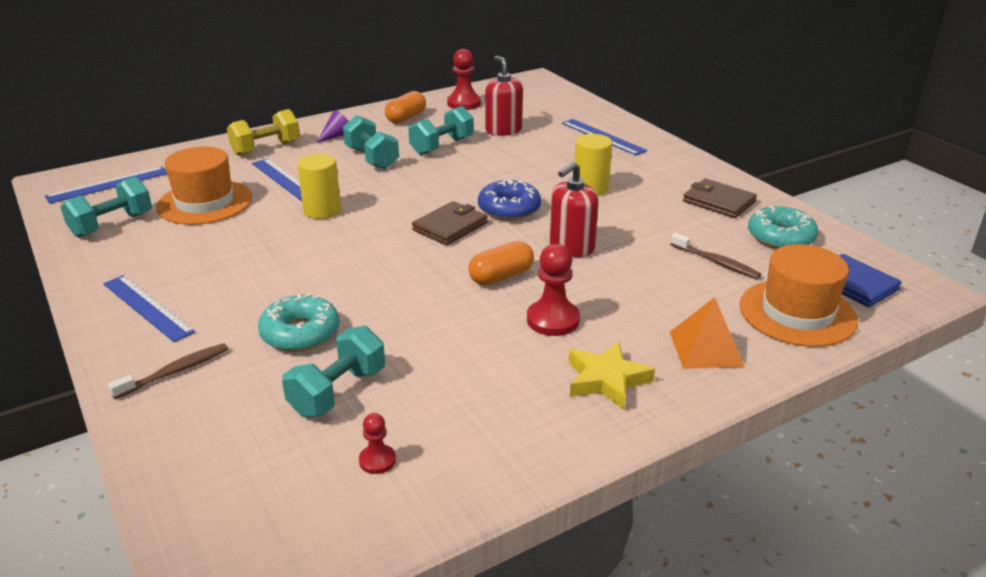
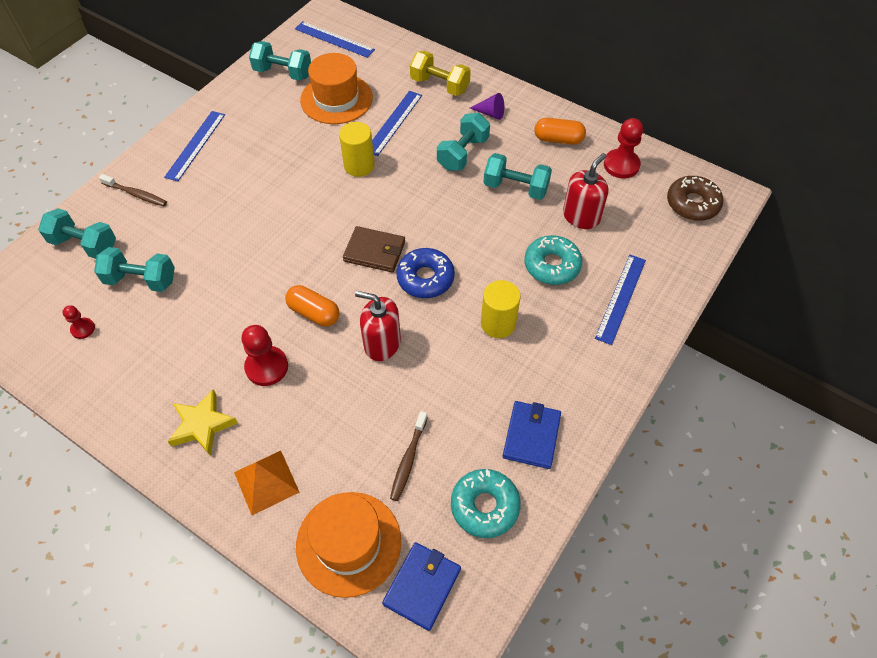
camera: 65 degrees right, 25 degrees up
turquoise donut [258,294,339,352] -> turquoise donut moved to [524,235,582,285]
brown wallet [683,179,757,218] -> blue wallet [503,401,561,469]
none -> turquoise dumbbell [38,208,116,259]
none -> brown donut [667,176,723,221]

